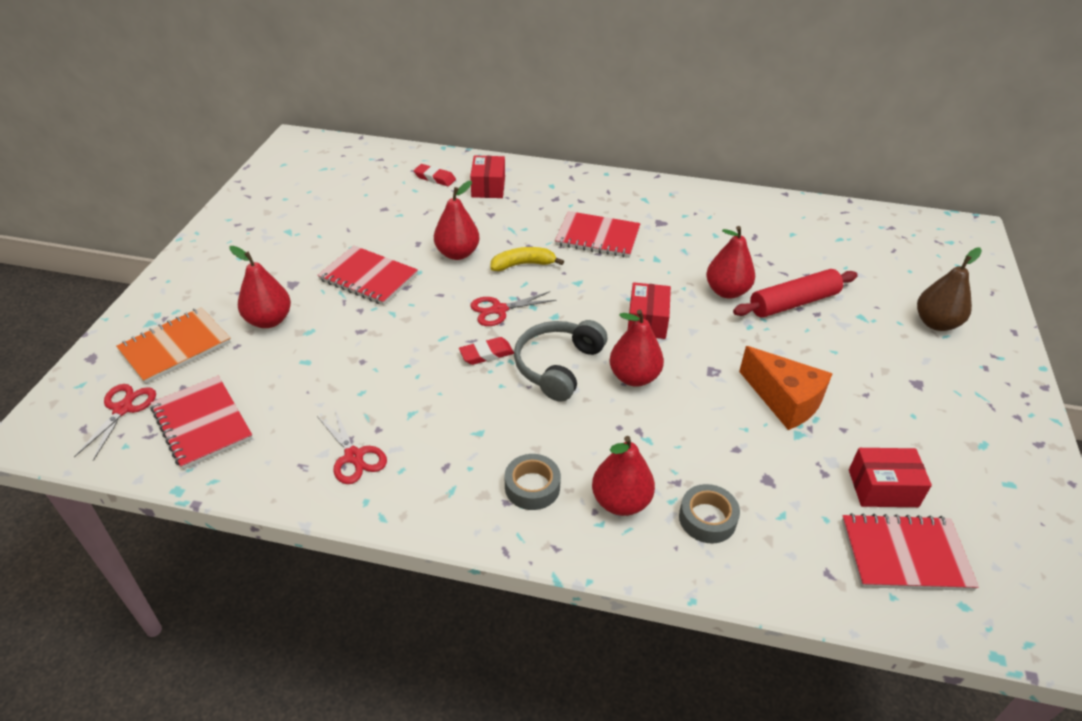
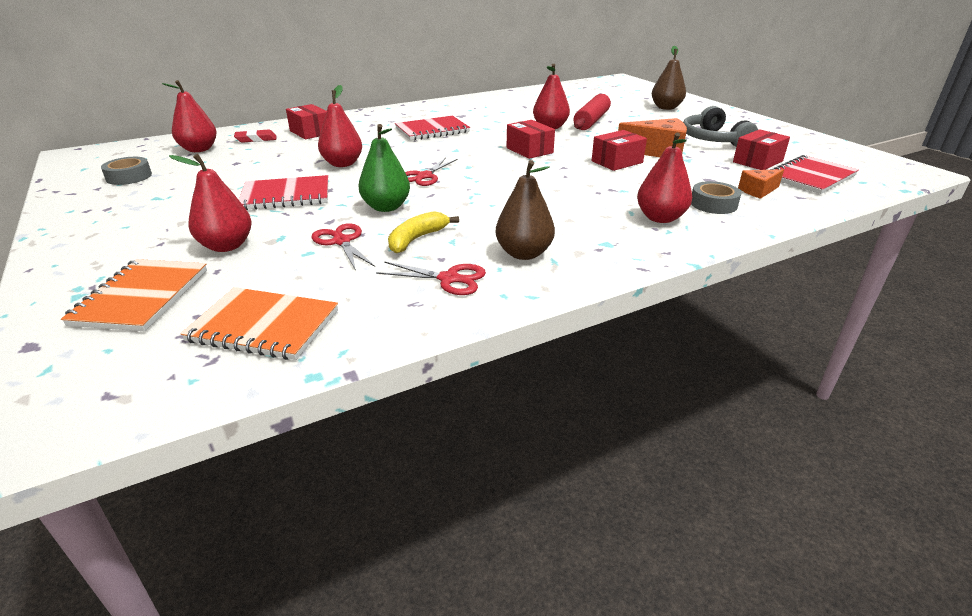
camera: 40 degrees left, 10 degrees down
red scissors [74,384,156,461] -> red scissors moved to [311,223,375,270]
red notebook [151,376,253,470] -> orange notebook [180,287,338,360]
red eraser [459,337,514,365] -> none
yellow banana [491,247,564,271] -> yellow banana moved to [388,211,459,253]
grey tape [505,454,561,510] -> grey tape moved to [101,157,152,185]
grey headphones [514,320,607,402] -> grey headphones moved to [683,106,758,147]
red pear [609,310,664,387] -> red pear moved to [162,80,217,152]
none -> green pear [358,124,410,212]
none -> brown pear [496,160,555,260]
none -> red box [592,130,647,171]
none -> orange cheese [738,169,784,199]

